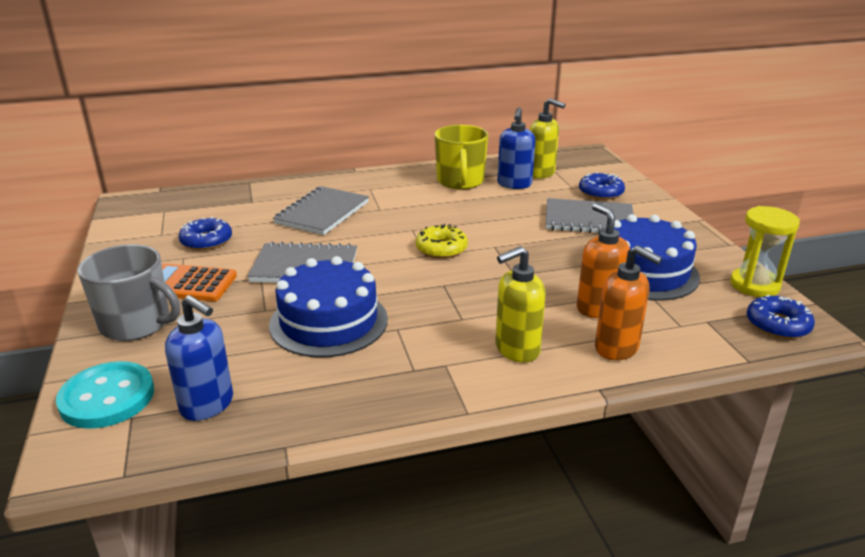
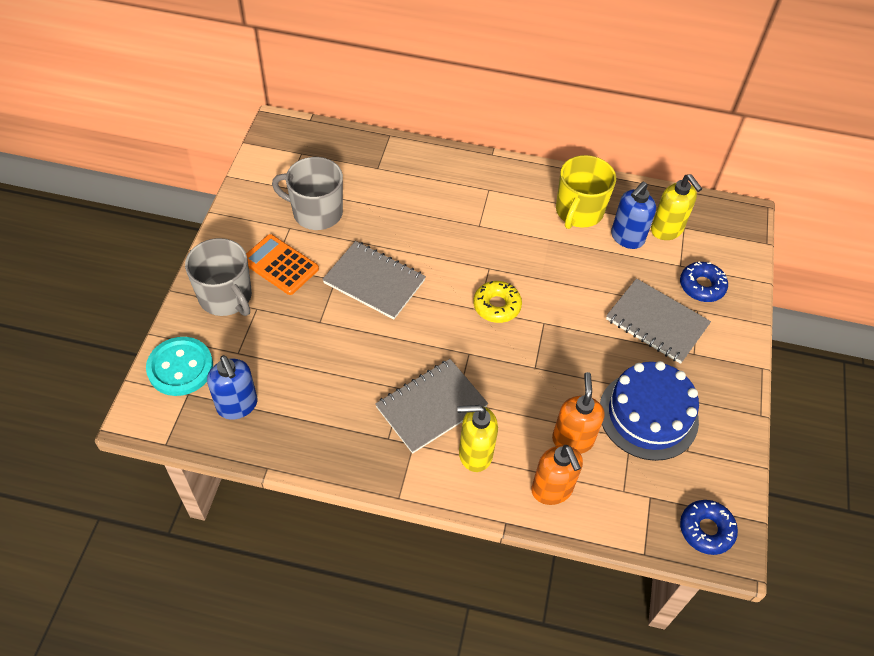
camera: 25 degrees right, 25 degrees up
blue donut [179,217,232,250] -> grey mug [272,157,343,230]
blue cake [269,256,388,358] -> none
grey notebook [273,186,369,235] -> grey notebook moved to [375,359,488,454]
yellow hourglass [730,206,800,297] -> none

